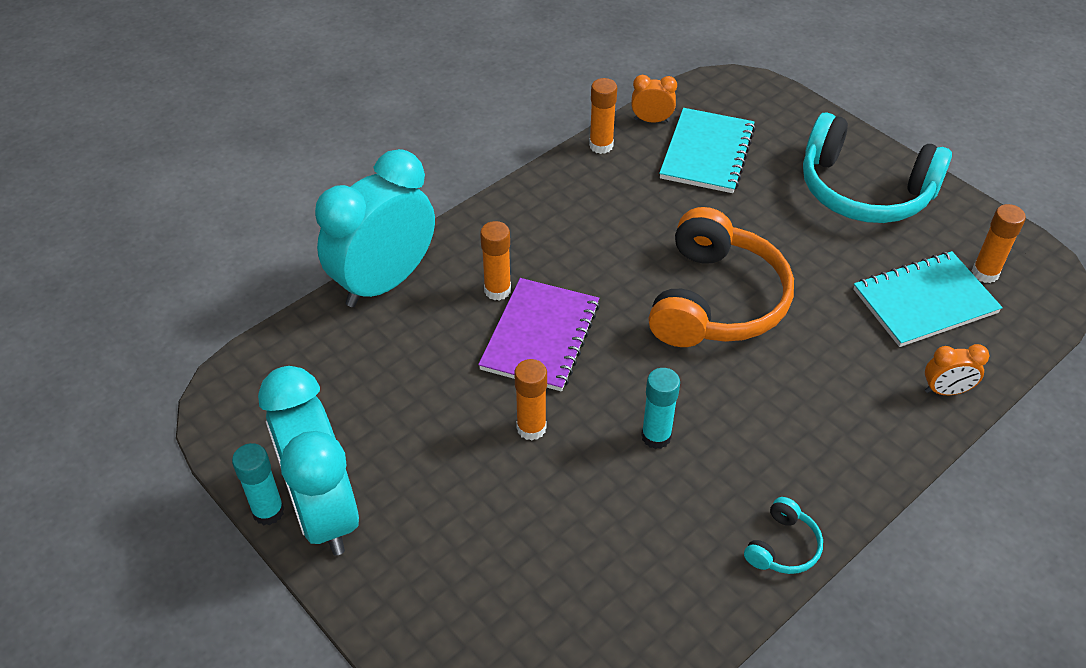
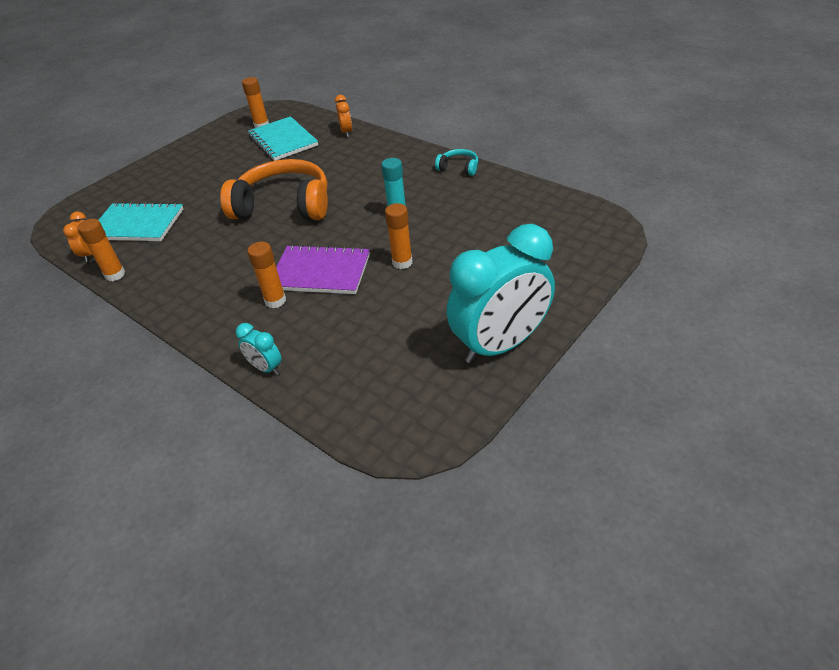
camera: 95 degrees left, 5 degrees down
turquoise glue stick [232,443,284,525] -> none
turquoise clock [315,149,435,307] -> turquoise clock [236,323,281,375], size x0.42
turquoise headphones [803,112,952,223] -> none

